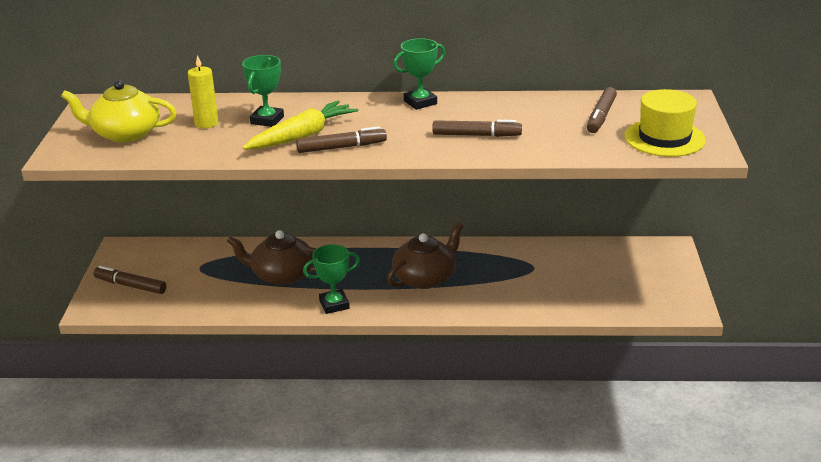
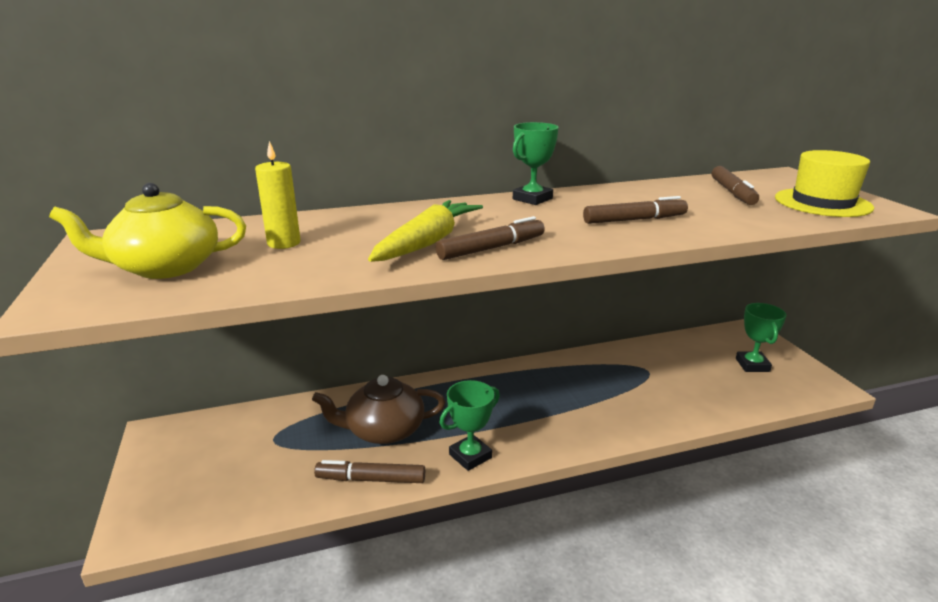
camera: 20 degrees left, 5 degrees down
brown marker [94,266,167,294] -> brown marker moved to [314,460,425,483]
green trophy [242,55,284,127] -> green trophy moved to [736,303,787,372]
brown teapot [387,222,464,289] -> none

